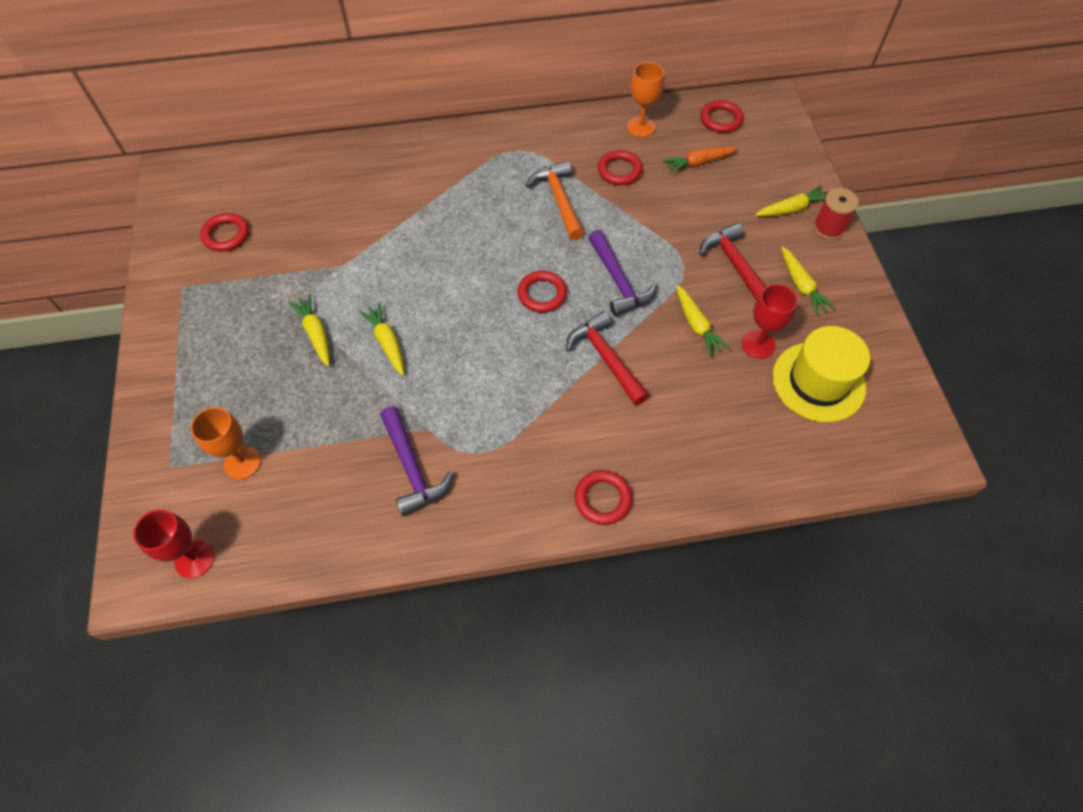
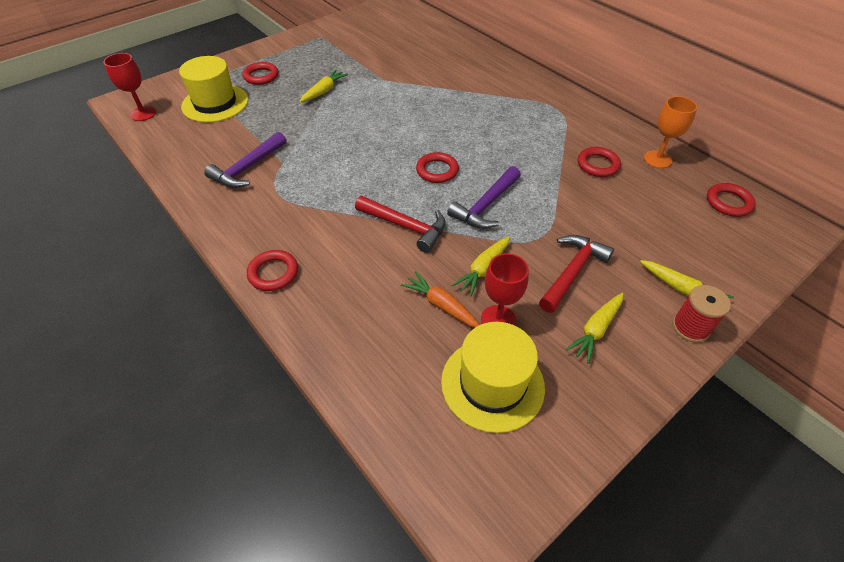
camera: 60 degrees right, 10 degrees down
orange goblet [191,407,261,480] -> yellow hat [179,56,248,122]
red ring [200,213,249,252] -> red ring moved to [242,62,278,85]
yellow carrot [359,303,404,375] -> none
orange hammer [526,161,584,240] -> none
red hammer [566,311,649,406] -> red hammer turned 90 degrees clockwise [355,196,446,253]
orange carrot [662,147,738,174] -> orange carrot moved to [401,271,480,328]

